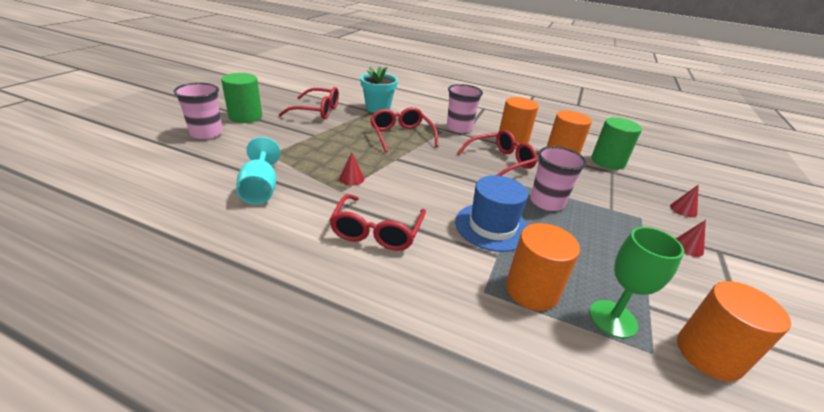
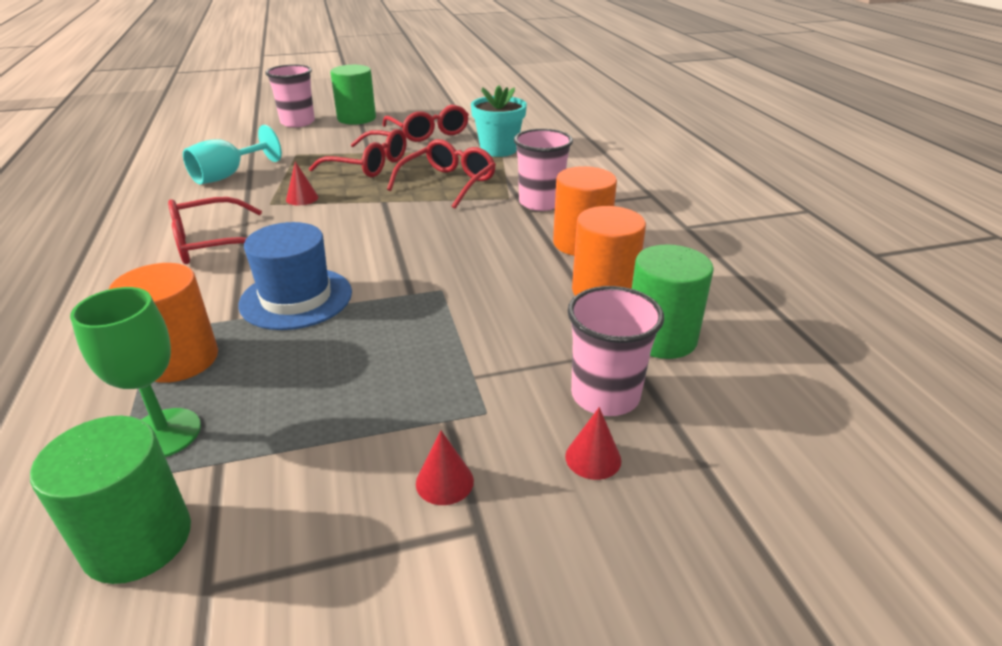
camera: 55 degrees right, 0 degrees up
red glasses [457,130,537,176] -> red glasses moved to [309,129,407,177]
pink cup [530,146,587,211] -> pink cup moved to [568,286,664,416]
orange cylinder [677,281,791,381] -> green cylinder [30,416,191,584]

